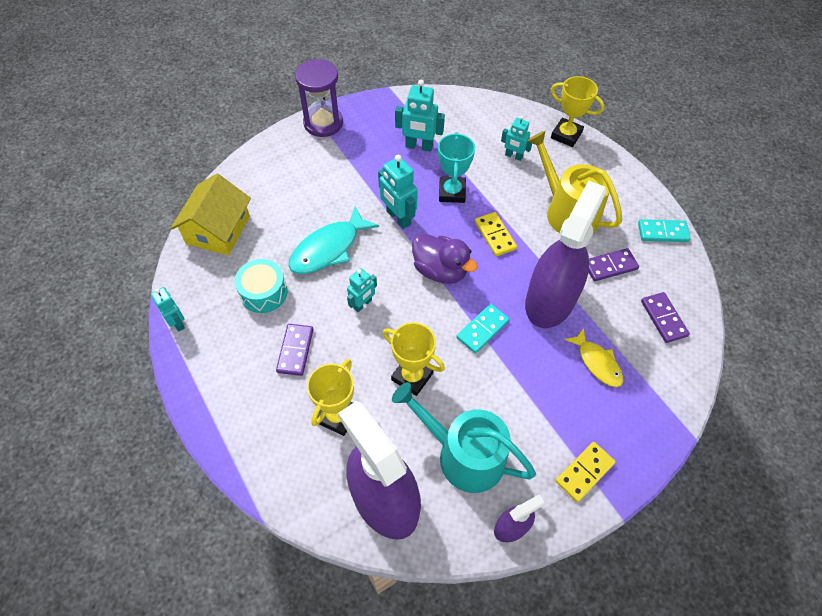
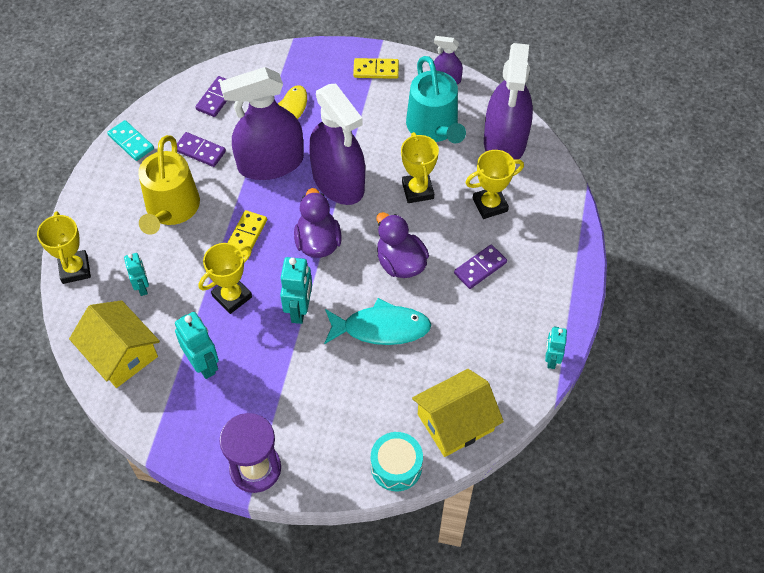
camera: 135 degrees left, 0 degrees up
turquoise drum [235,259,287,313] -> turquoise drum moved to [371,432,423,491]
turquoise robot [347,268,377,312] -> purple duck [376,212,429,278]
turquoise trophy [438,132,475,203] -> yellow trophy [199,243,252,314]
turquoise domino [456,304,510,353] -> purple spray bottle [309,84,365,205]
none -> yellow house [69,300,160,388]

